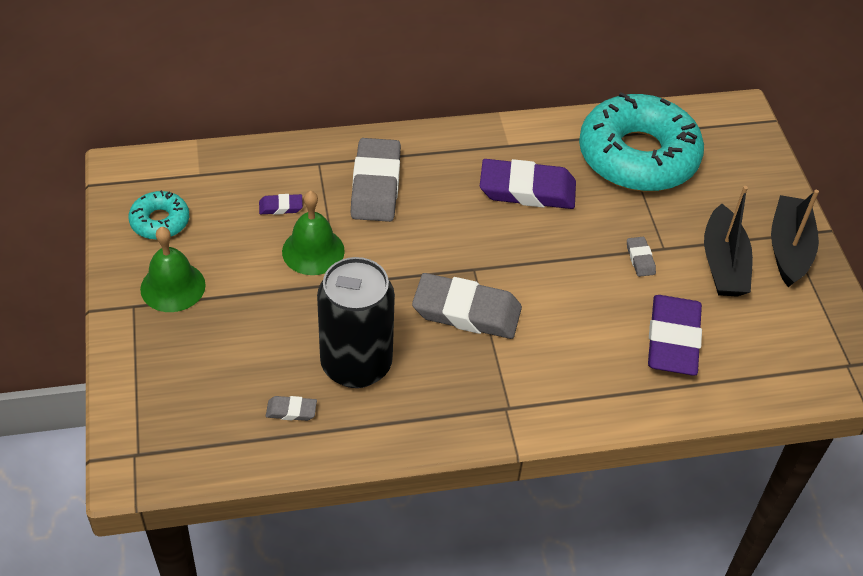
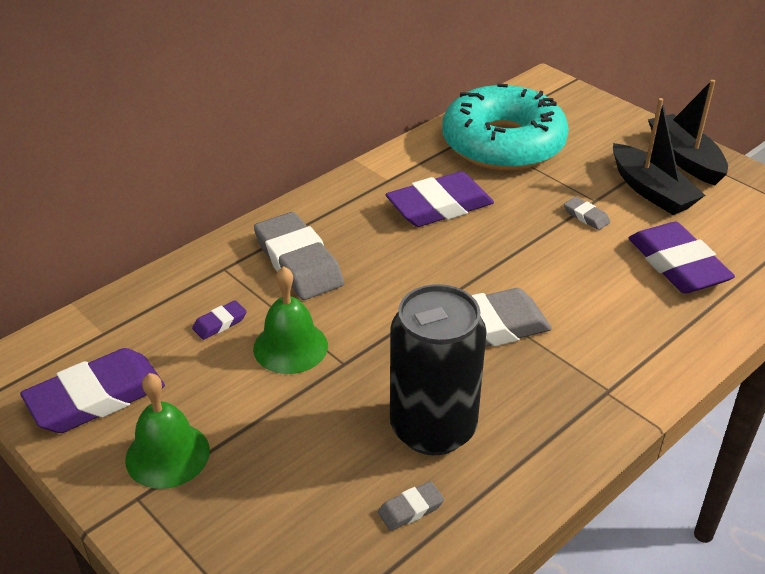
camera: 30 degrees left, 10 degrees down
turquoise donut [128,190,189,240] -> purple eraser [20,348,165,433]

